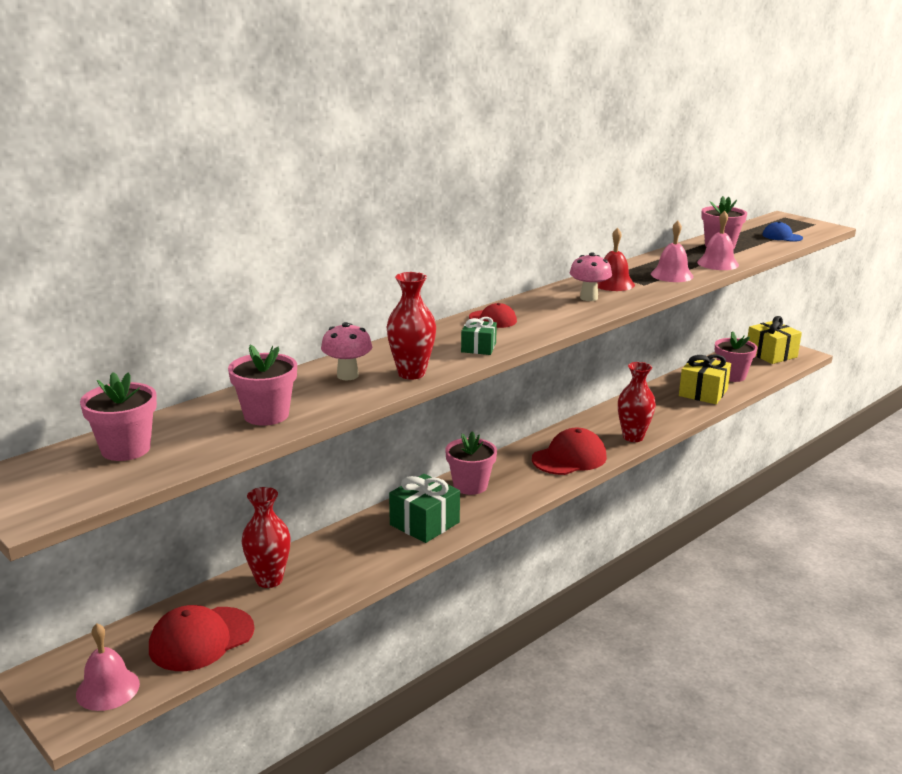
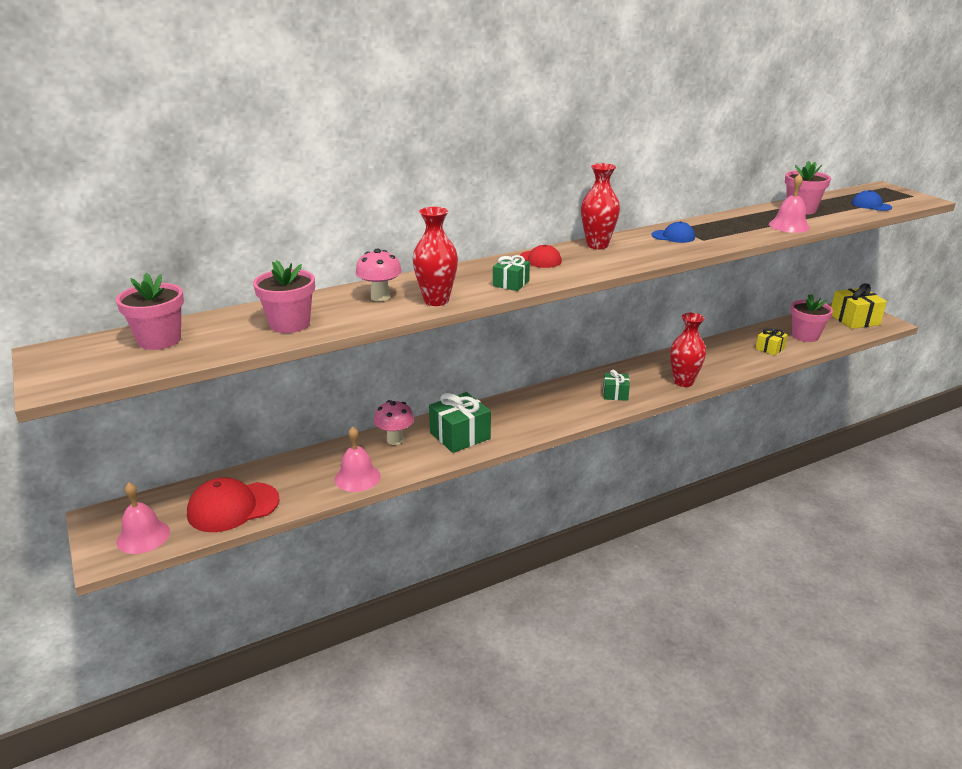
camera: 15 degrees right, 5 degrees up
red vase [242,487,291,588] -> red vase moved to [581,163,620,249]
pink flower pot [445,431,497,495] -> none
red cap [532,428,607,475] -> green gift [603,370,630,401]
pink mushroom [570,252,612,301] -> pink mushroom moved to [374,400,414,445]
red bell [598,228,635,291] -> blue cap [651,221,695,243]
pink bell [651,221,693,282] -> pink bell moved to [335,427,381,492]
yellow gift [679,354,731,404] -> yellow gift [755,328,788,356], size x0.57

